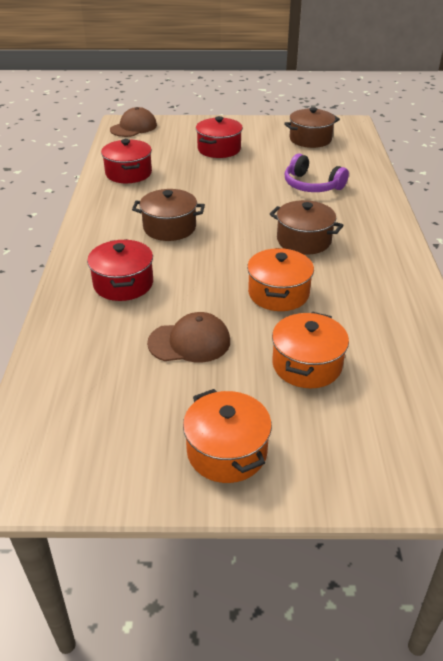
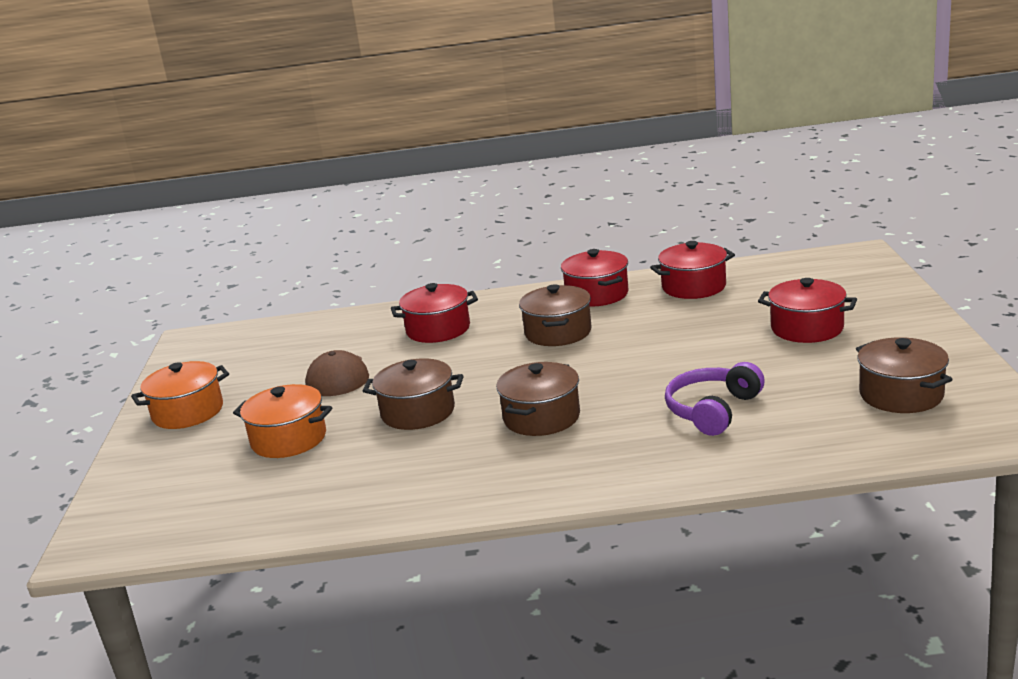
camera: 90 degrees right, 15 degrees down
brown cap [110,107,157,137] -> none
orange pot [247,248,314,311] -> brown pot [363,358,464,430]
none -> red pot [561,249,628,306]

